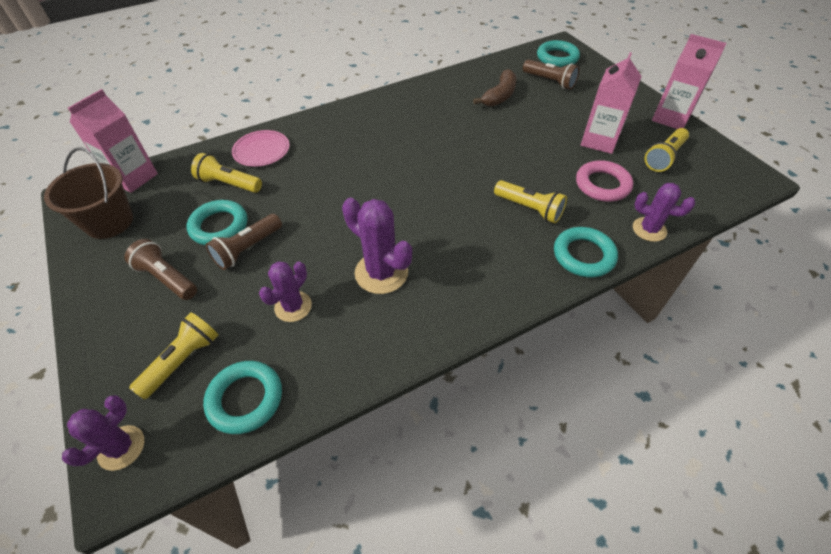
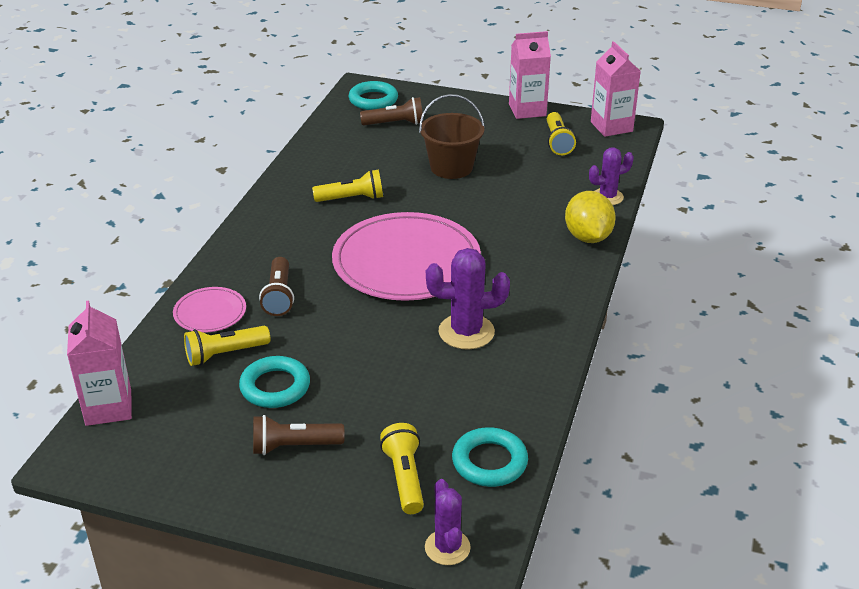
camera: 45 degrees left, 15 degrees down
brown bucket [44,147,133,239] -> brown bucket moved to [419,94,485,179]
brown flashlight [206,214,282,270] -> brown flashlight moved to [259,257,294,316]
purple cactus [259,261,312,322] -> none
brown banana [473,69,517,107] -> none
yellow flashlight [494,180,567,223] -> yellow flashlight moved to [312,169,383,202]
turquoise ring [554,227,618,278] -> yellow lemon [565,191,616,243]
pink ring [576,160,633,202] -> none
pink carton [581,52,642,154] -> pink carton moved to [591,41,641,137]
none -> pink plate [332,212,481,301]

